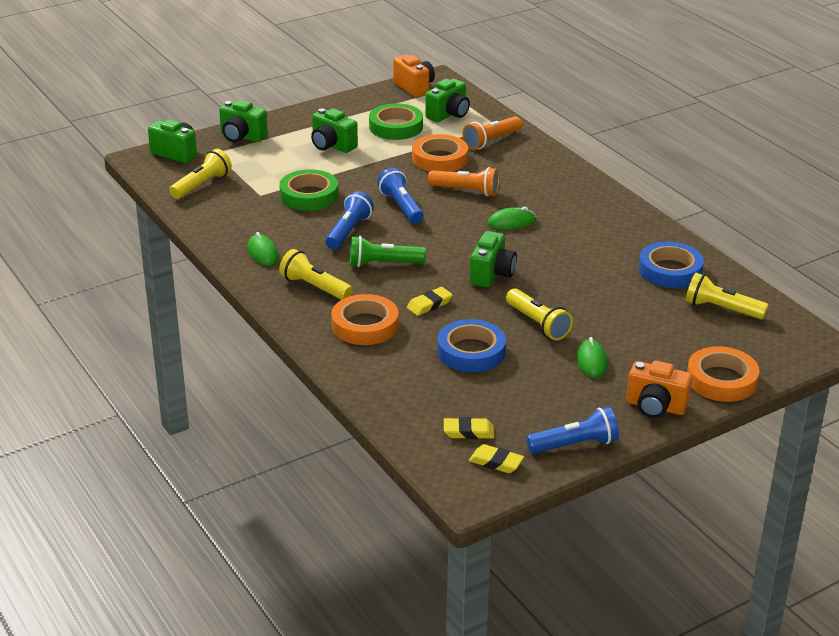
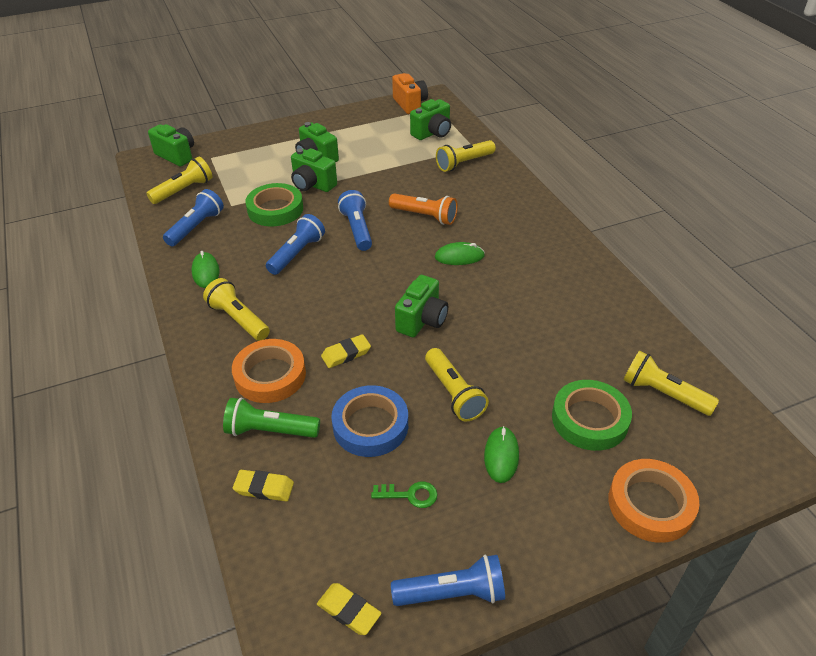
camera: 10 degrees right, 10 degrees up
green camera [219,100,268,142] -> green camera moved to [291,148,337,192]
green flashlight [350,236,426,267] -> green flashlight moved to [223,397,320,438]
green tape [369,103,423,140] -> green tape moved to [552,380,632,451]
orange tape [412,134,468,172] -> none
yellow eraser [444,417,494,439] -> yellow eraser moved to [233,470,294,501]
orange flashlight [462,116,522,150] -> yellow flashlight [436,140,496,172]
orange camera [626,360,692,418] -> none
blue tape [639,242,704,288] -> none
none -> blue flashlight [163,189,224,247]
none -> green key [371,482,438,508]

